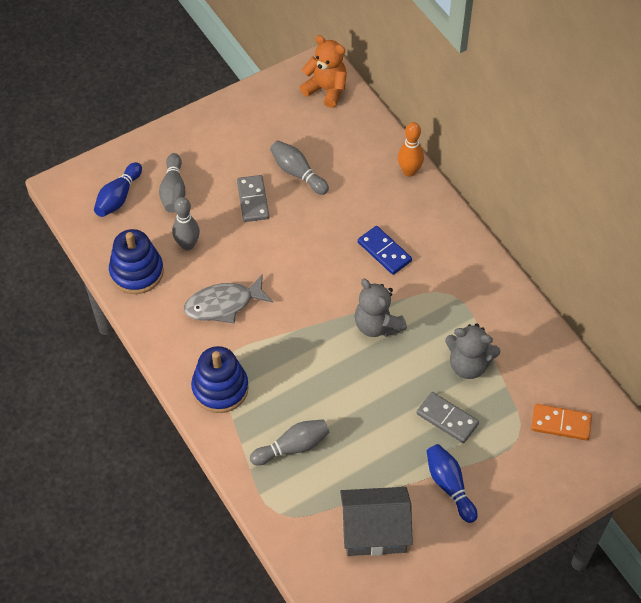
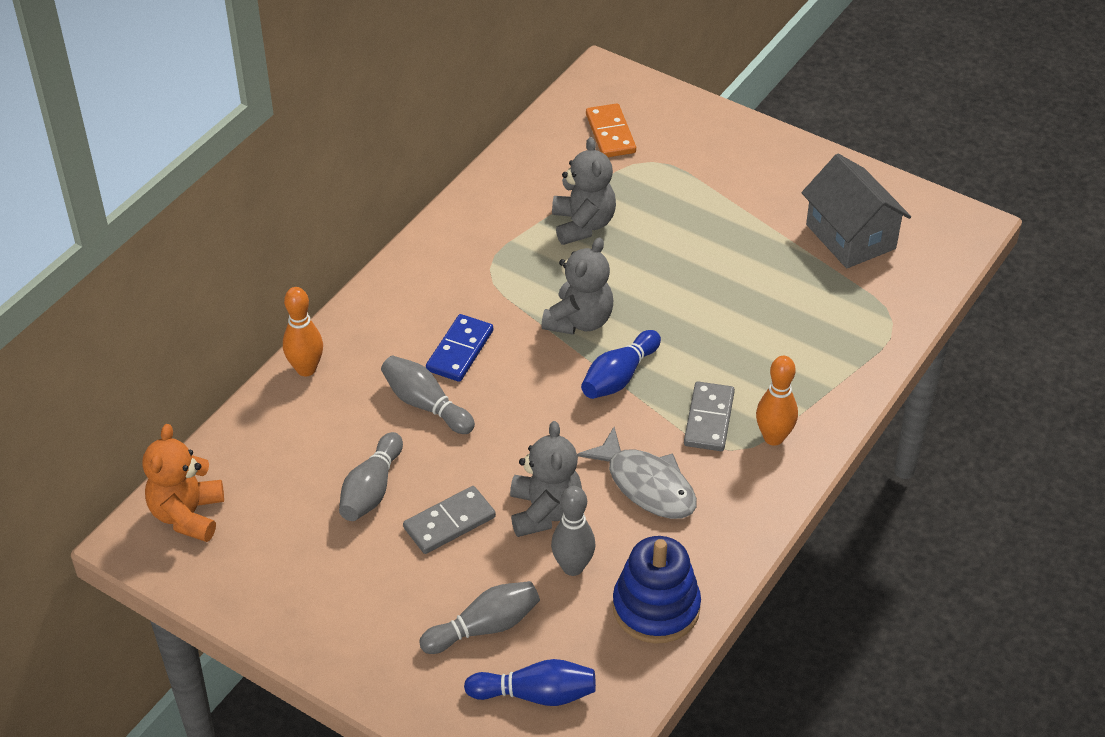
camera: 115 degrees left, 10 degrees down
blue stacking toy [191,346,249,413] -> orange bowling pin [756,356,798,446]
grey bowling pin [250,419,329,466] -> grey bowling pin moved to [381,356,475,434]
grey domino [416,392,479,443] -> grey domino moved to [684,381,735,451]
blue bowling pin [427,444,478,523] -> blue bowling pin moved to [581,330,661,399]
none -> grey teddy bear [510,421,582,537]

